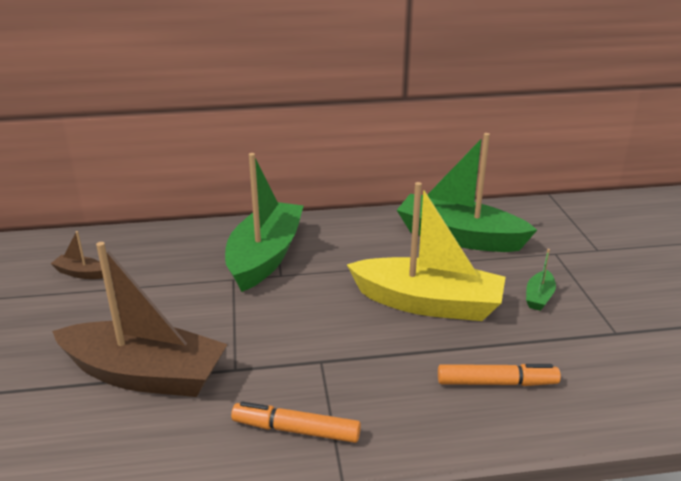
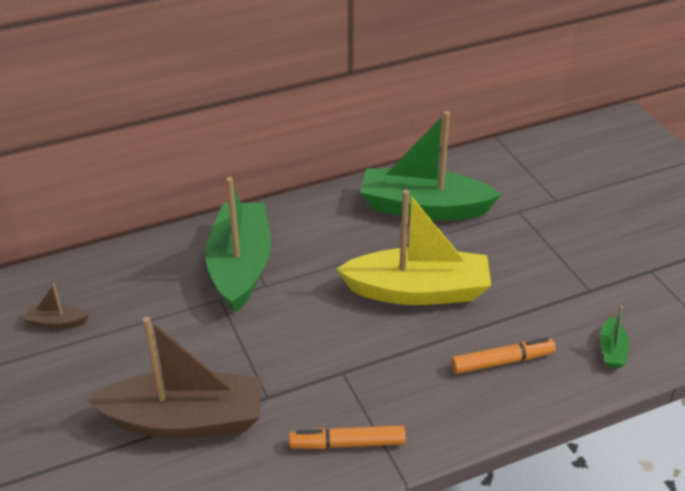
camera: 15 degrees left, 10 degrees up
green boat [526,249,556,311] -> green boat moved to [600,306,629,368]

